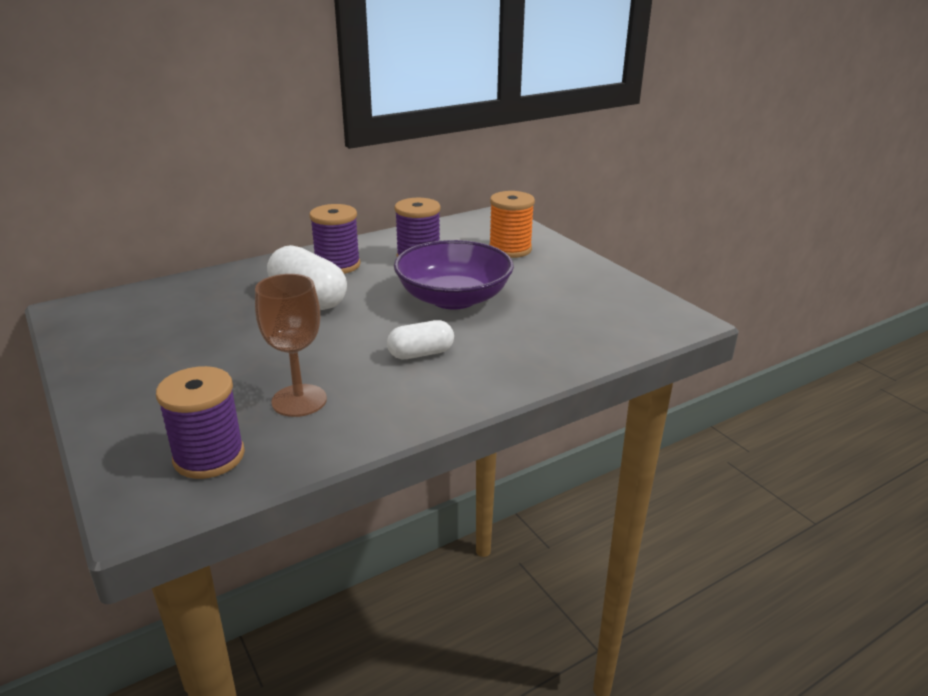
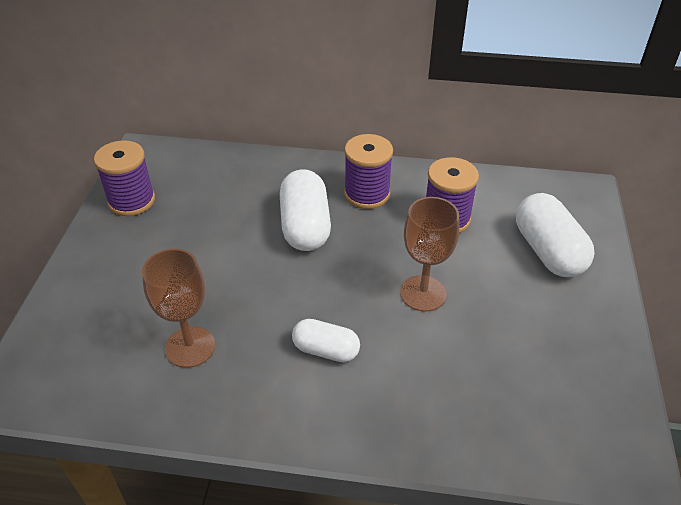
camera: 40 degrees right, 15 degrees up
purple spool [156,366,245,479] -> purple spool moved to [94,140,155,216]
purple bowl [394,240,514,309] -> brown goblet [400,197,460,312]
orange spool [489,191,535,258] -> white capsule [516,193,595,277]

